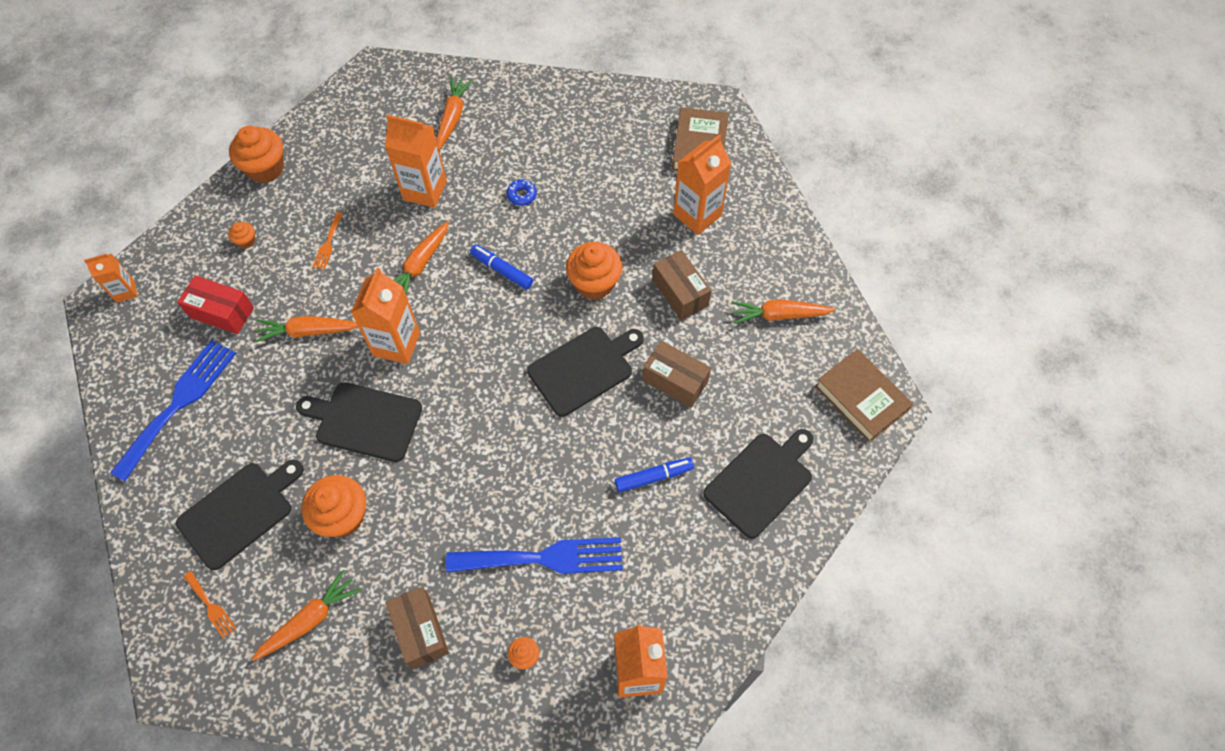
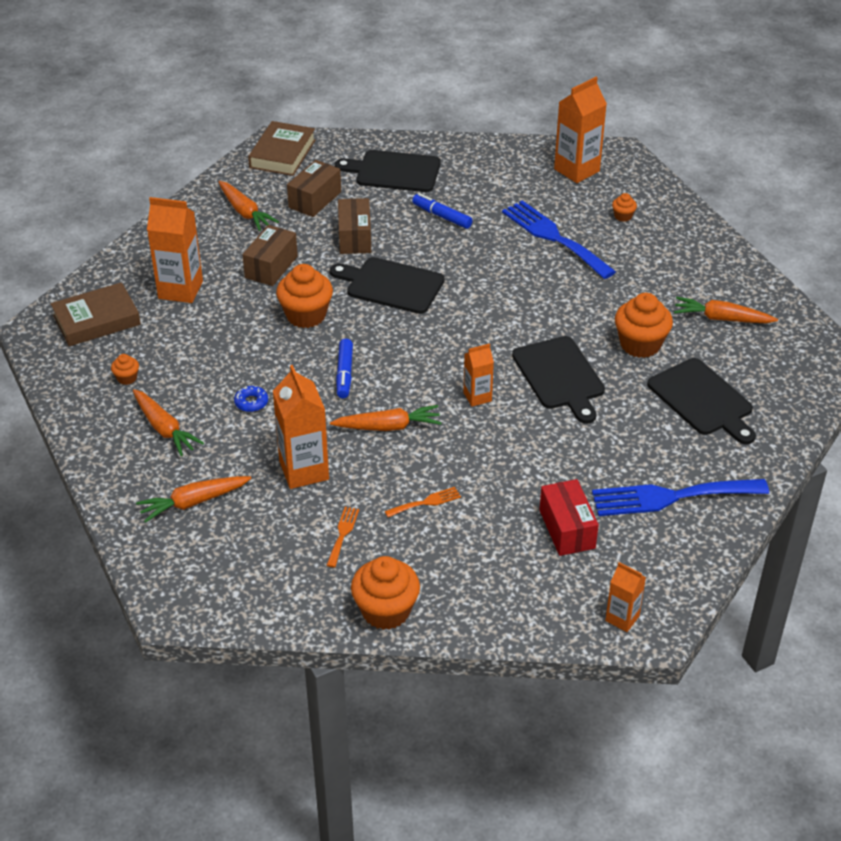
camera: 125 degrees left, 20 degrees down
black cutting board [176,460,304,570] -> black cutting board turned 135 degrees counterclockwise [647,358,756,444]
orange fork [183,571,236,638] -> orange fork moved to [326,507,359,568]
orange cupcake [228,222,255,249] -> orange cupcake moved to [111,354,139,385]
orange carrot [255,316,358,342] -> orange carrot moved to [133,389,204,456]
orange carton [351,268,420,364] -> orange carton [463,343,494,407], size x0.57
brown box [385,587,449,669] -> brown box moved to [287,160,341,217]

